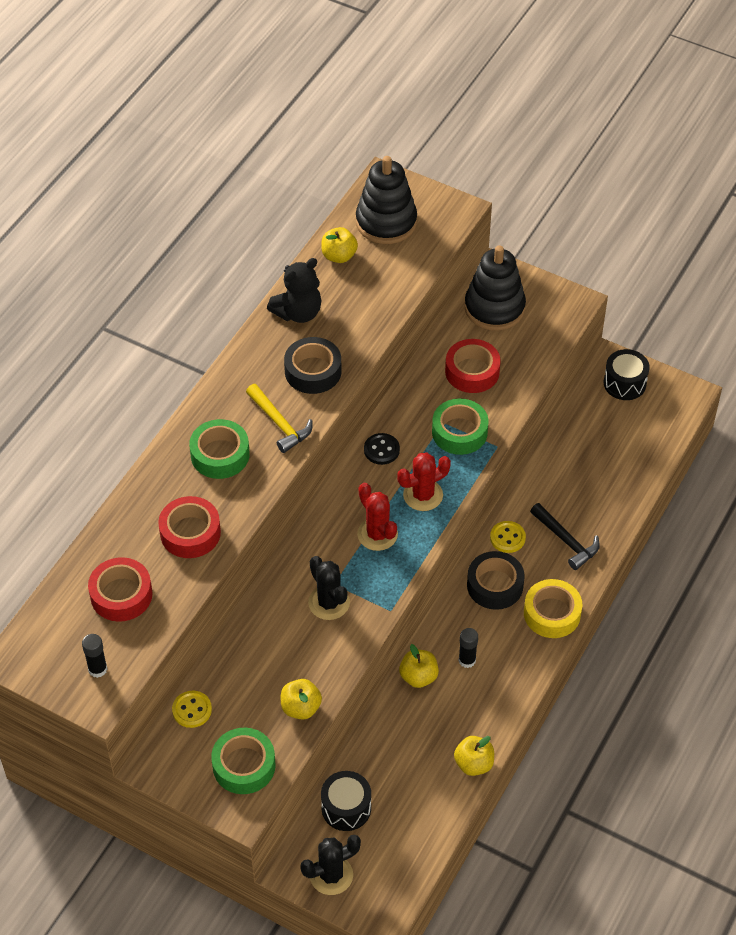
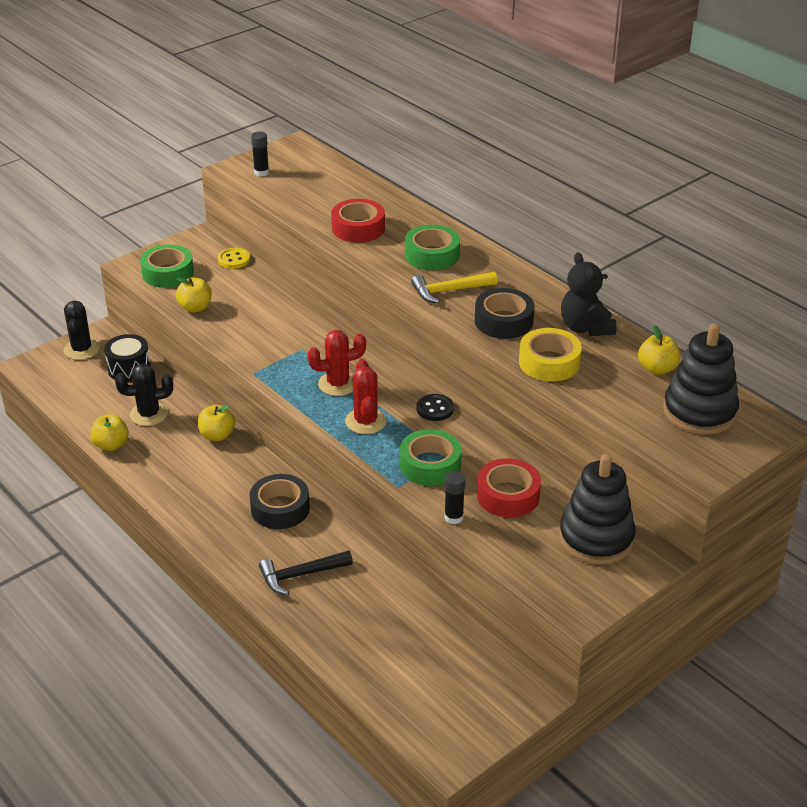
camera: 110 degrees right, 15 degrees down
red tape [88,557,152,622] -> none
black cactus [308,556,350,620] -> black cactus moved to [115,364,173,426]
black glue stick [459,628,478,668] -> black glue stick moved to [444,471,465,524]
yellow button [490,521,526,553] -> none
yellow tape [524,579,582,638] -> yellow tape moved to [519,328,582,382]
black drum [604,349,650,400] -> none

